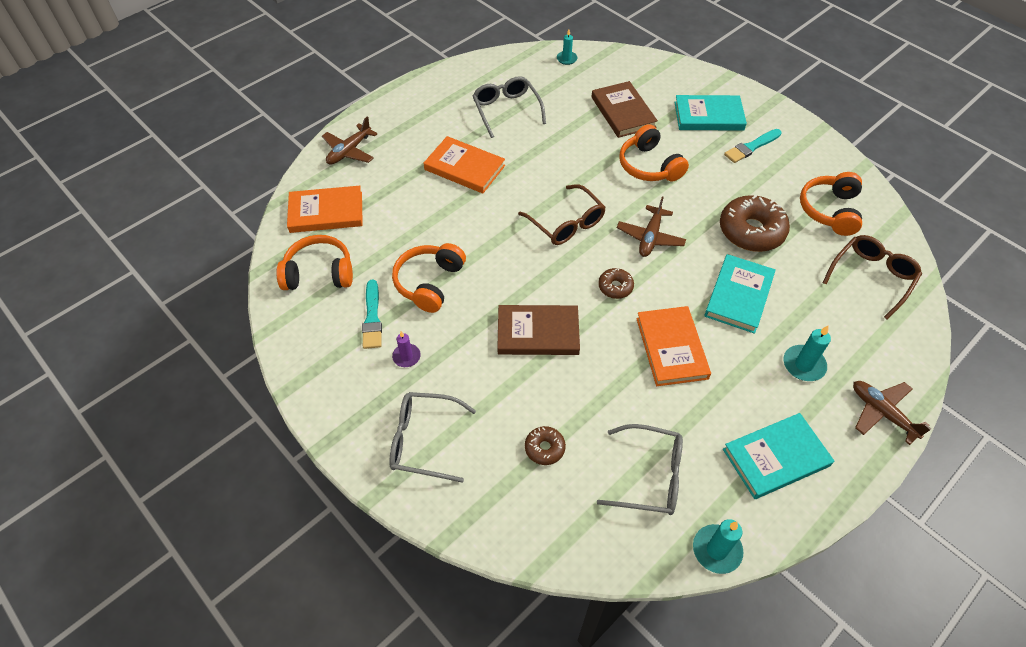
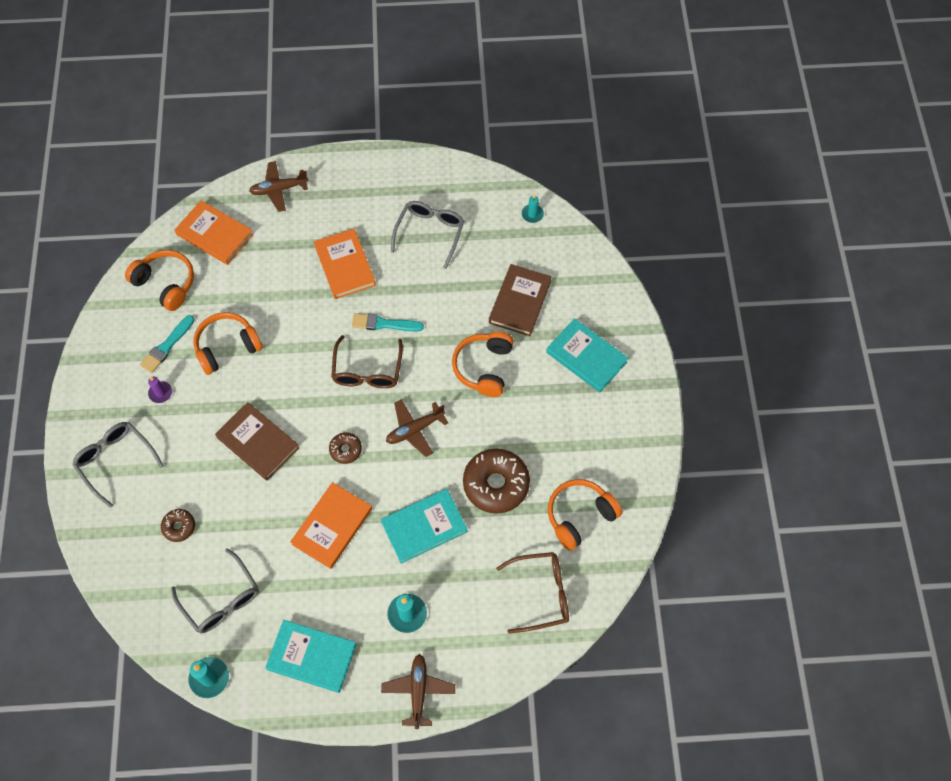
camera: 40 degrees right, 10 degrees up
turquoise brush [724,129,782,163] -> turquoise brush moved to [352,313,424,331]

